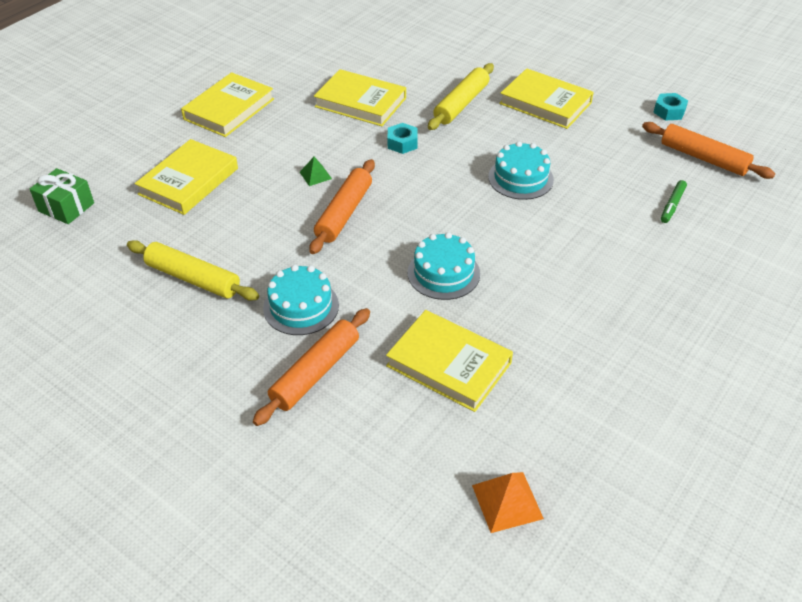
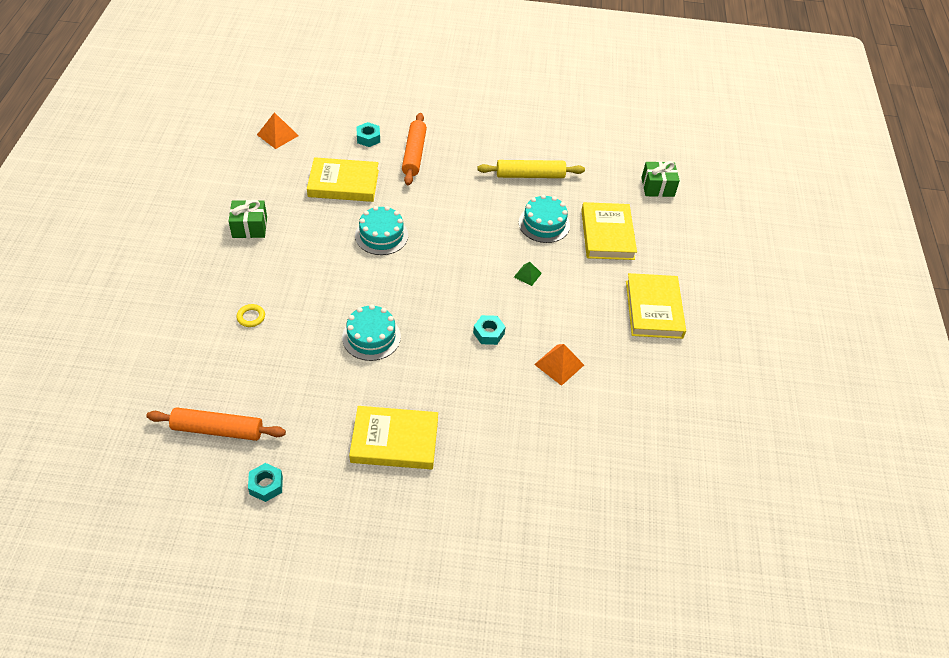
camera: 145 degrees right, 5 degrees up
turquoise cake [263,265,339,335] -> turquoise cake moved to [519,195,570,243]
orange rolling pin [309,159,375,254] -> none
yellow book [314,69,406,126] -> orange pyramid [534,344,584,386]
yellow rolling pin [428,63,494,130] -> none
green marker [661,180,687,223] -> none
none -> green gift [228,200,267,238]
none -> yellow ring [237,304,265,327]
none -> turquoise nut [356,122,380,147]

